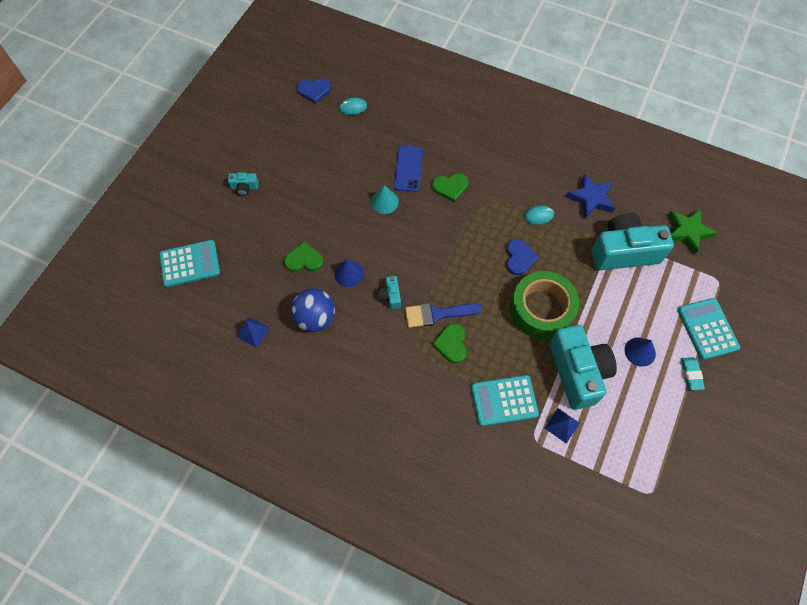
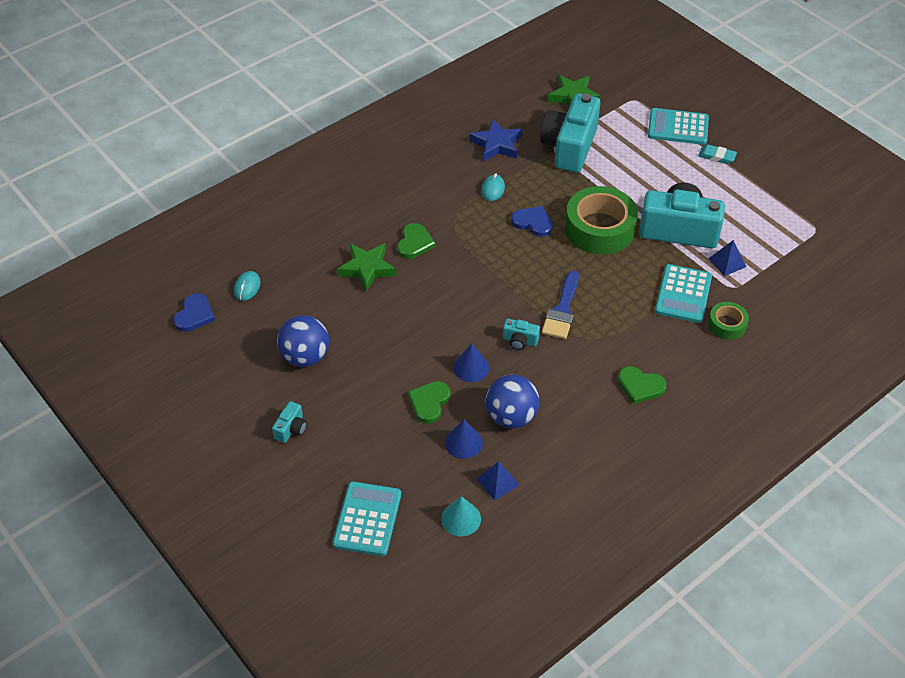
camera: 65 degrees left, 15 degrees down
turquoise cone [371,185,399,214] -> turquoise cone moved to [441,496,481,536]
blue phone [394,146,423,192] -> green star [337,243,397,292]
green heart [432,323,467,364] -> green heart moved to [618,366,667,404]
blue cone [625,338,656,367] -> blue cone moved to [445,420,483,459]
none -> blue ball [277,315,329,367]
none -> green tape [708,302,749,340]

